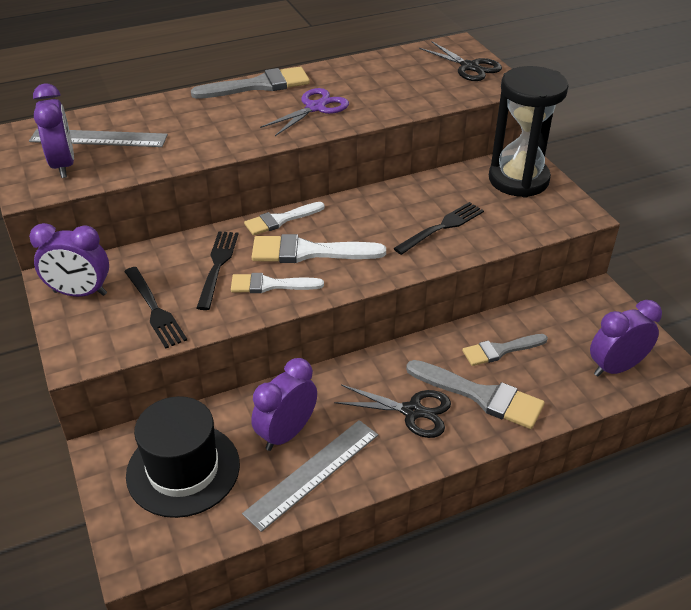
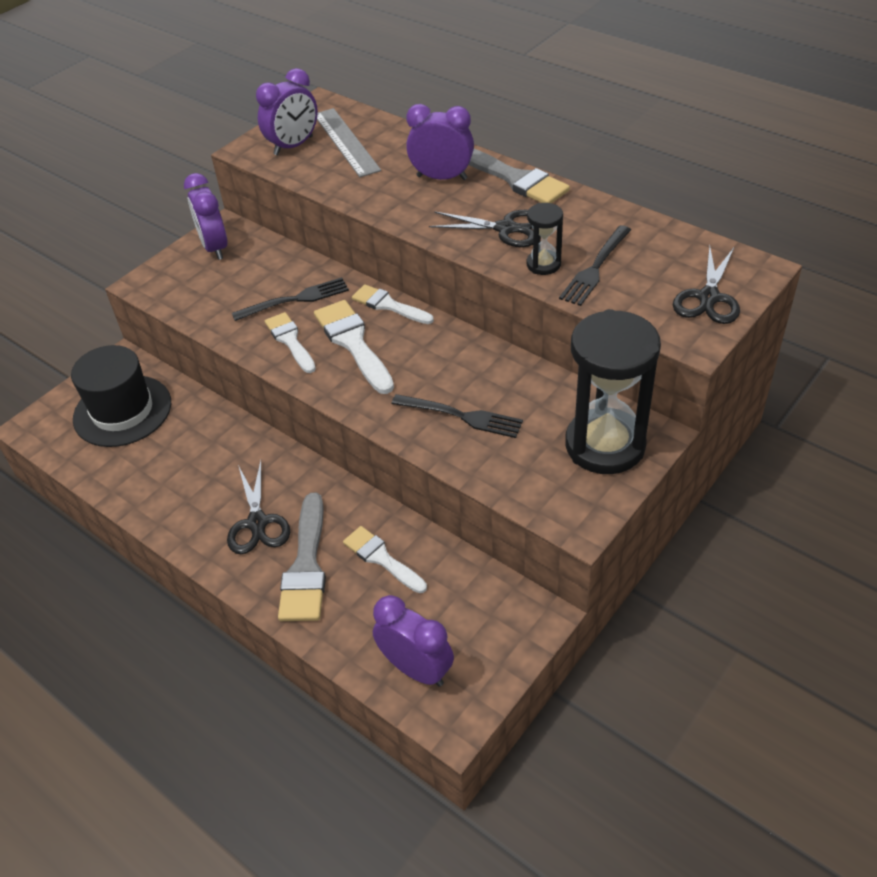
camera: 65 degrees right, 5 degrees up
black fork [124,267,187,348] -> black fork moved to [559,225,631,306]
grey ruler [242,420,378,532] -> none
purple clock [251,358,317,451] -> purple clock moved to [406,104,474,180]
purple scissors [260,88,349,136] -> black scissors [429,210,533,247]
grey brush [462,334,548,366] -> white brush [343,526,427,593]
none -> black hourglass [527,203,563,275]

